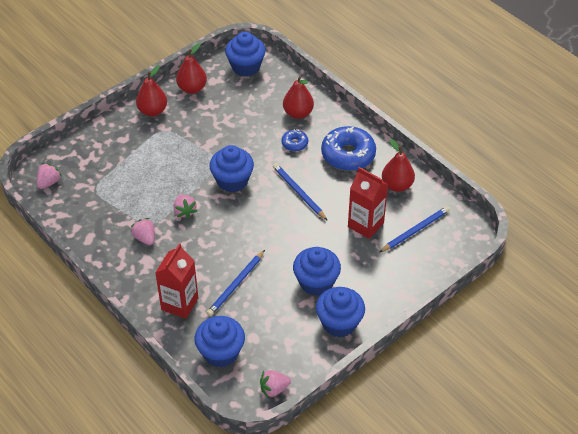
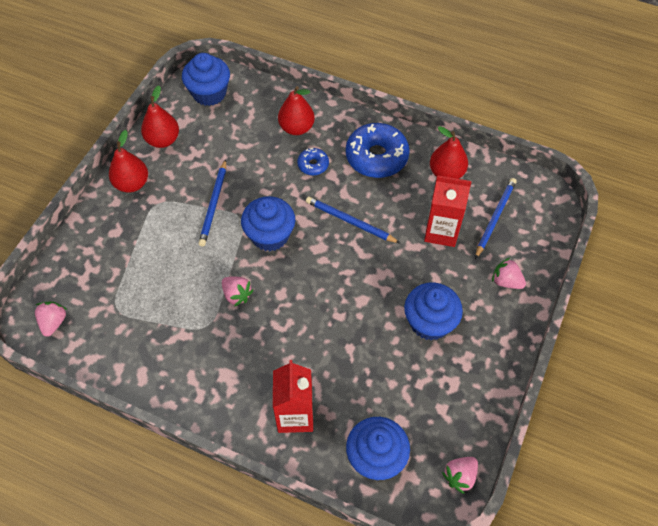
camera: 25 degrees left, 10 degrees up
pink strawberry [131,218,155,245] -> pink strawberry moved to [492,258,526,289]
blue pencil [207,250,265,316] -> blue pencil moved to [198,159,226,246]
blue cupcake [316,287,365,337] -> none

